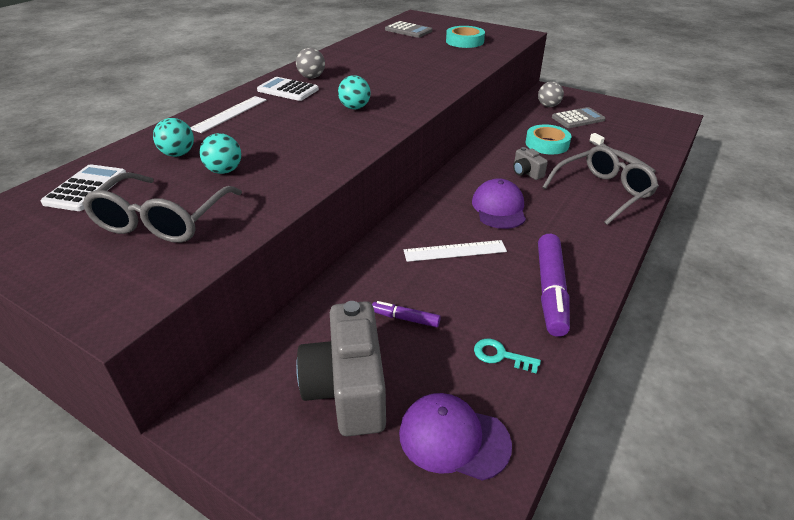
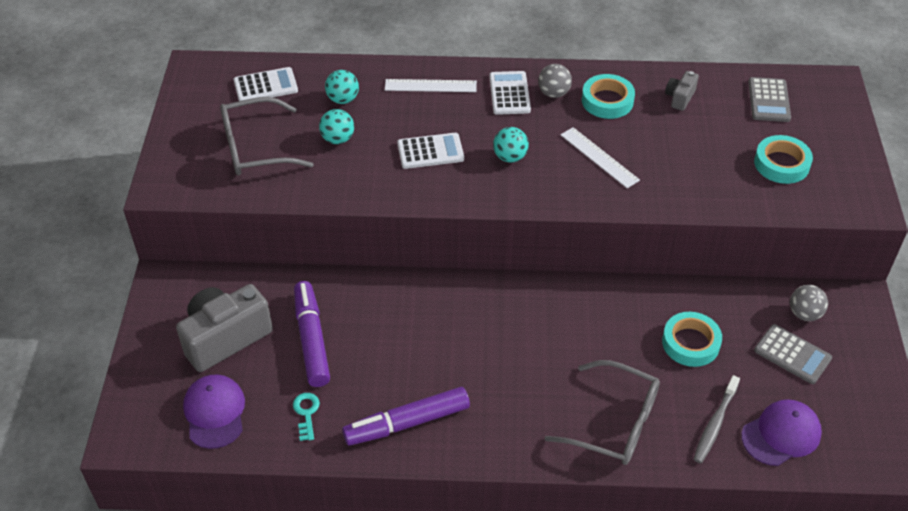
camera: 60 degrees right, 10 degrees up
purple marker [372,301,441,327] -> purple marker [294,281,330,387], size x2.02
white ruler [404,240,507,262] -> white ruler moved to [561,127,640,188]
purple cap [472,178,526,229] -> purple cap moved to [741,399,822,466]
grey camera [513,147,548,180] -> grey camera moved to [665,71,699,111]
none -> white calculator [397,133,464,169]
none -> turquoise tape [582,74,635,119]

